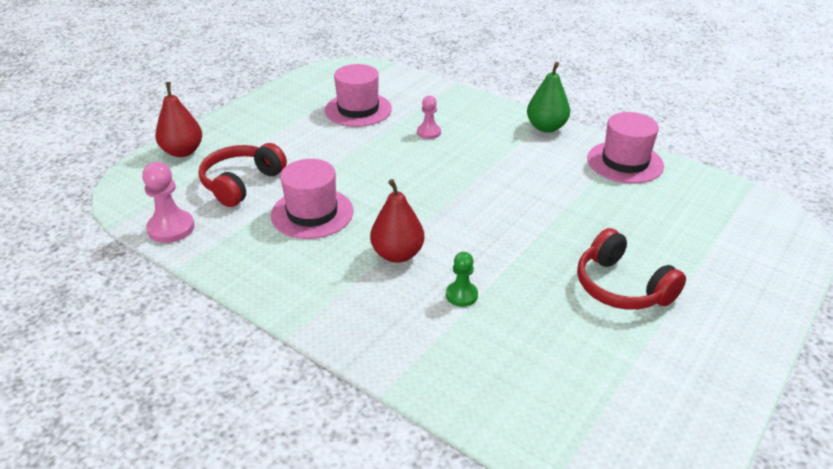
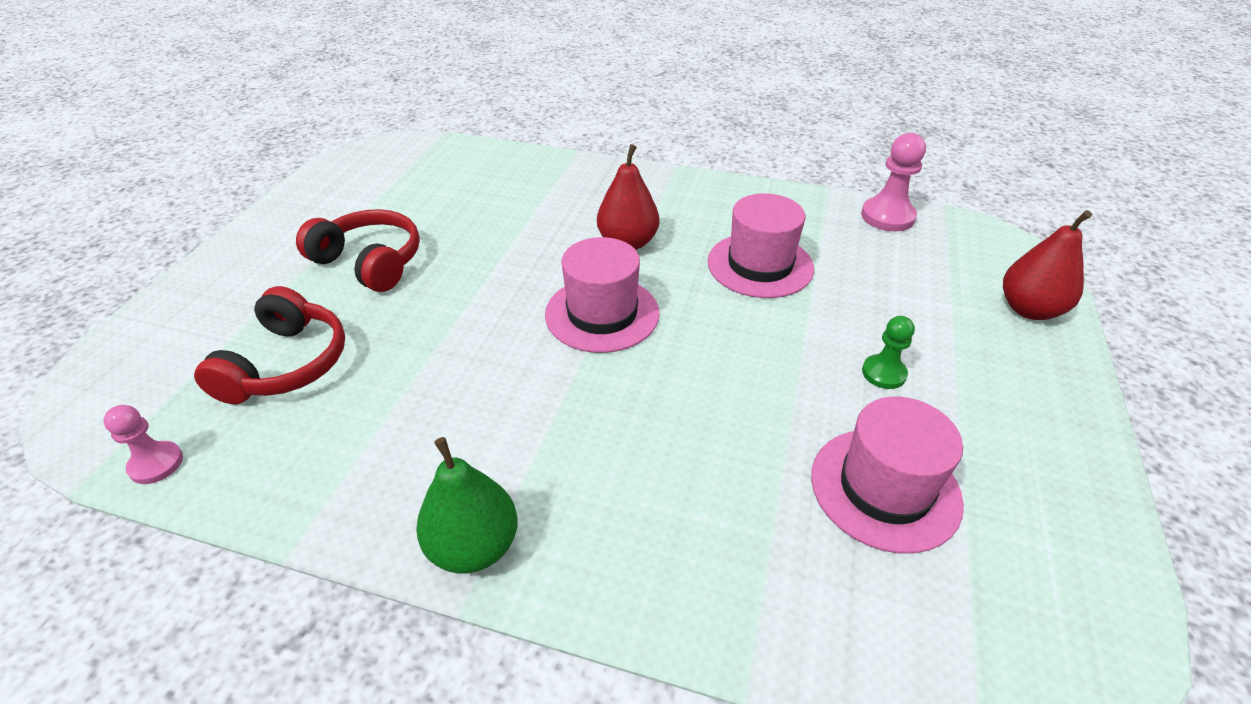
camera: 160 degrees right, 5 degrees up
red headphones [198,143,287,207] -> red headphones moved to [194,286,345,404]
pink pawn [417,95,441,139] -> pink pawn moved to [103,405,183,484]
green pawn [446,252,478,307] -> green pawn moved to [862,316,915,389]
pink hat [587,112,664,183] -> pink hat moved to [545,237,659,353]

